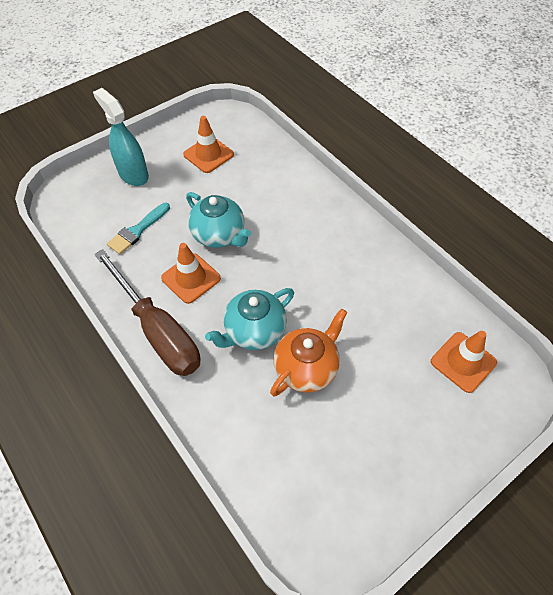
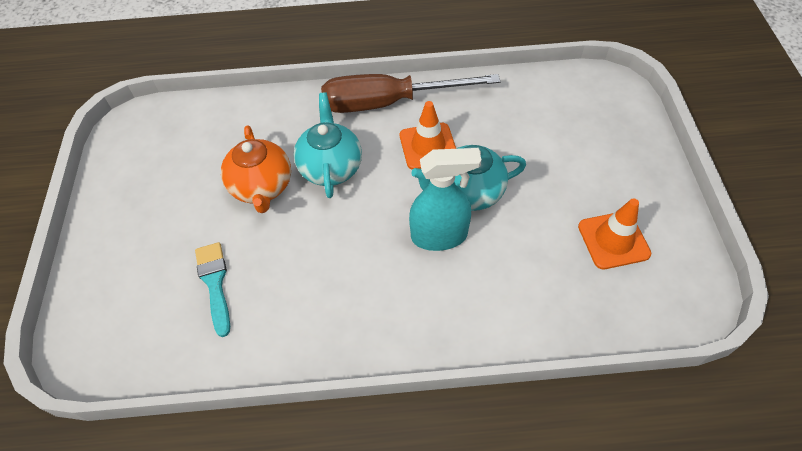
camera: 125 degrees right, 0 degrees up
turquoise spray bottle [93,88,149,186] -> turquoise spray bottle moved to [409,148,482,251]
turquoise brush [107,203,170,254] -> turquoise brush moved to [195,242,230,337]
orange traffic cone [431,331,497,393] -> none

